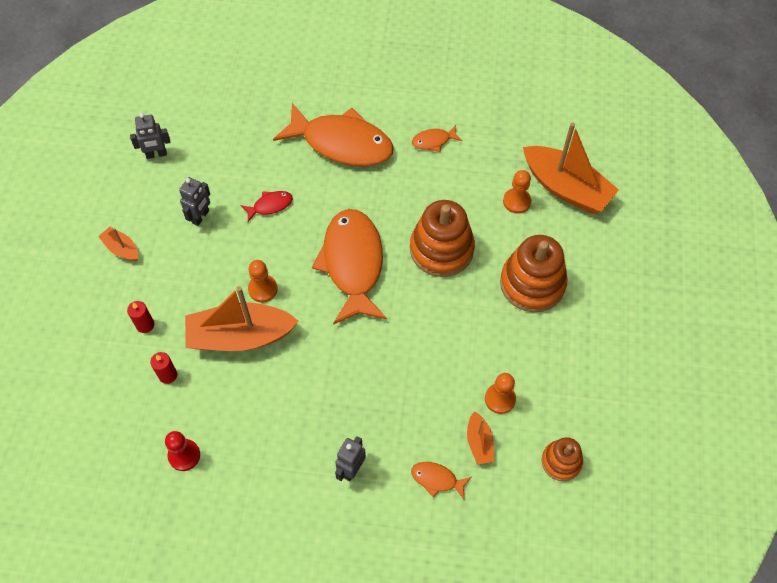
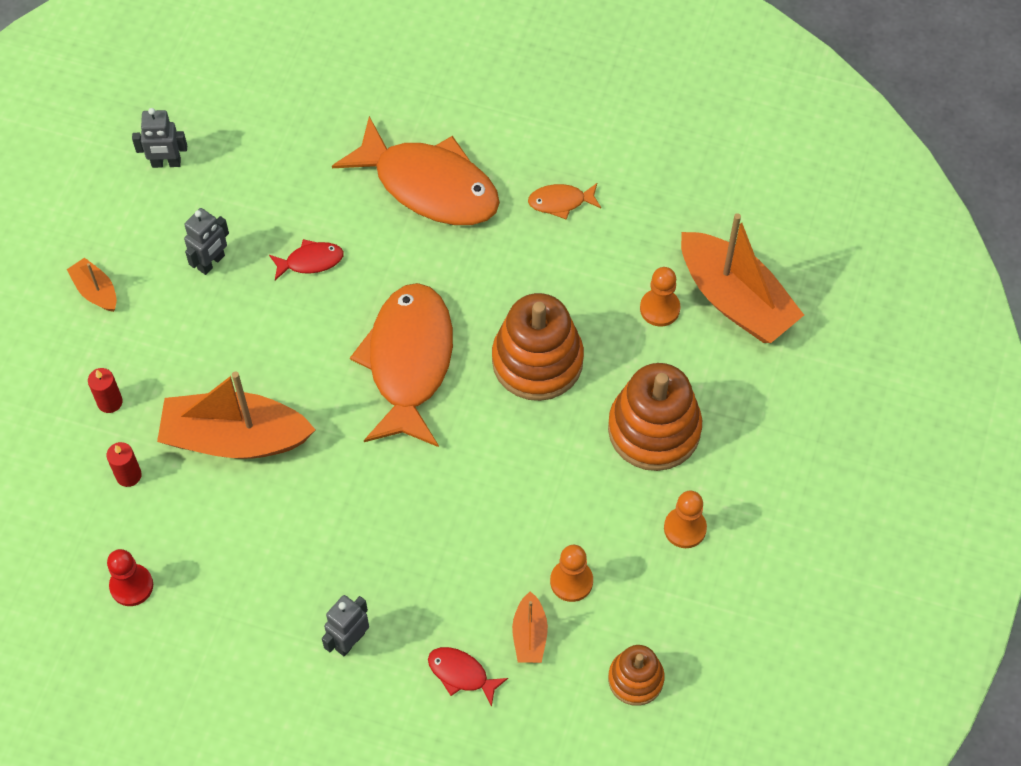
camera: 10 degrees right, 0 degrees up
orange pawn [248,260,278,302] -> orange pawn moved to [664,491,707,548]
orange fish [411,462,471,499] -> red fish [428,647,508,707]

